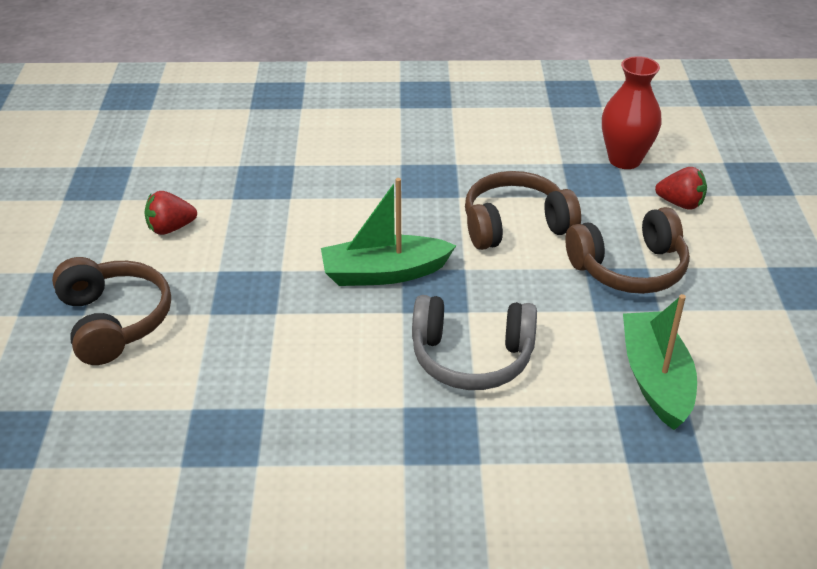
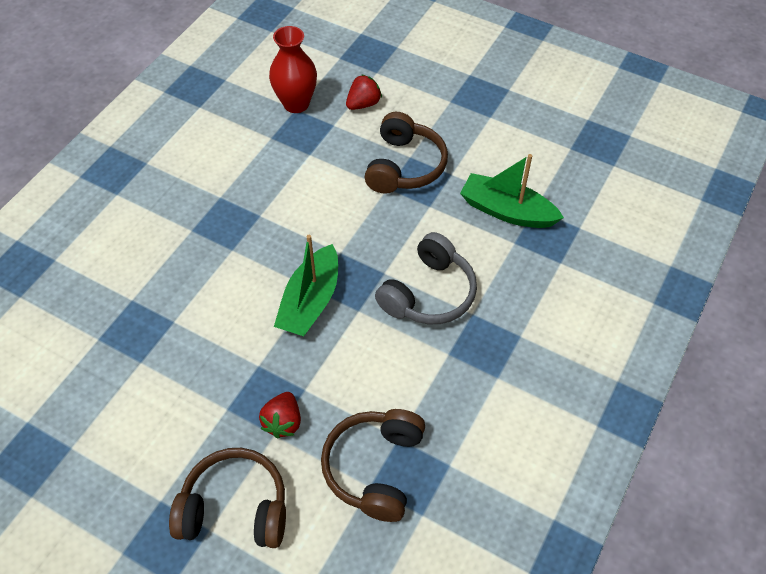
camera: 60 degrees left, 15 degrees up
red strawberry [144,191,197,235] -> red strawberry moved to [259,392,301,438]
brown headphones [465,171,581,250] -> brown headphones moved to [321,409,425,522]

